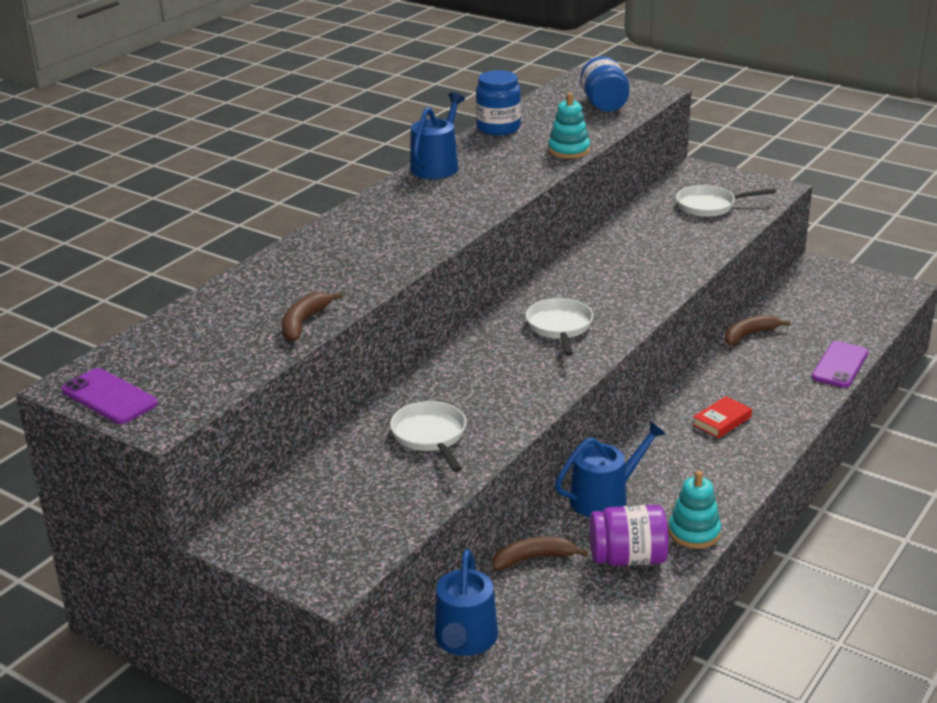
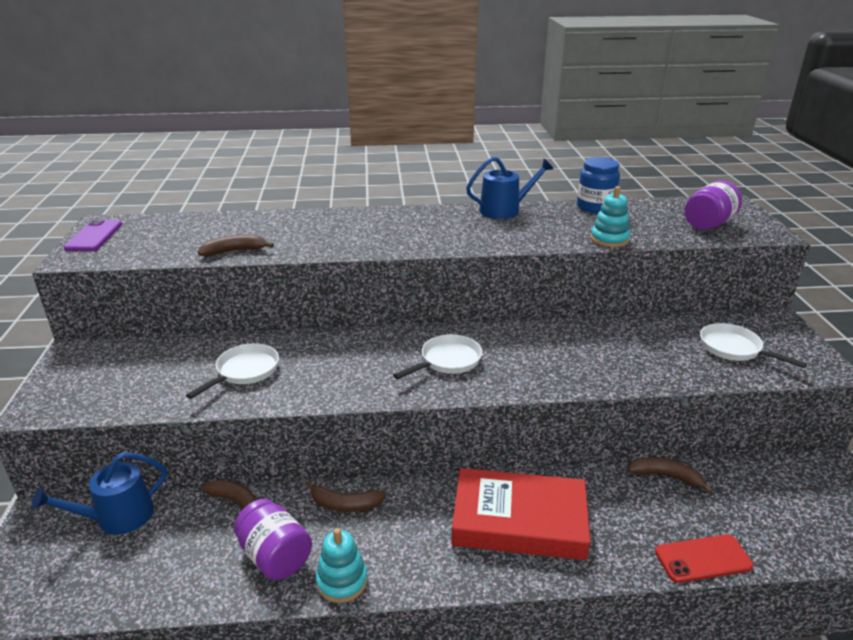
camera: 50 degrees right, 0 degrees up
blue watering can [555,421,666,517] -> brown banana [306,481,386,512]
blue jar [580,56,629,112] -> purple jar [684,181,742,230]
red book [692,396,752,438] -> red book [452,468,590,560], size x2.42
purple phone [812,341,868,388] -> red phone [655,534,753,583]

